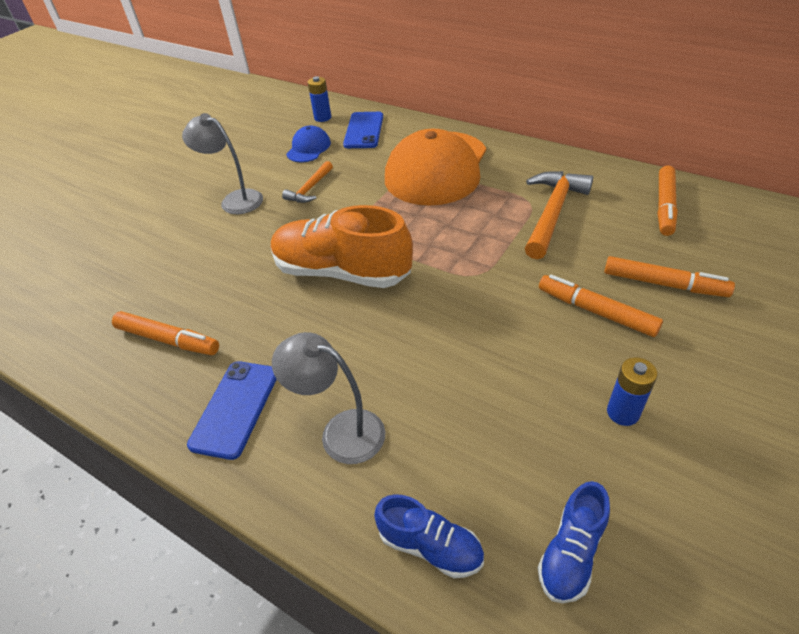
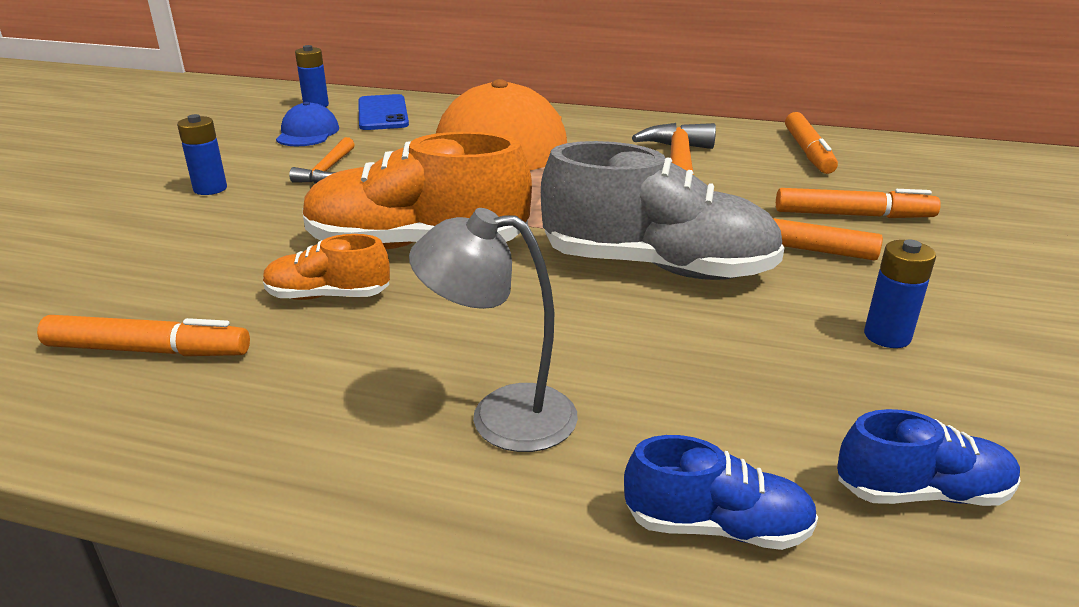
camera: 20 degrees left, 15 degrees down
grey lamp [182,113,263,214] -> blue battery [177,114,227,195]
blue phone [187,361,277,460] -> none
blue shoe [538,481,610,603] -> blue shoe turned 105 degrees counterclockwise [837,409,1020,506]
none -> orange shoe [263,234,390,300]
none -> grey shoe [541,141,784,280]

